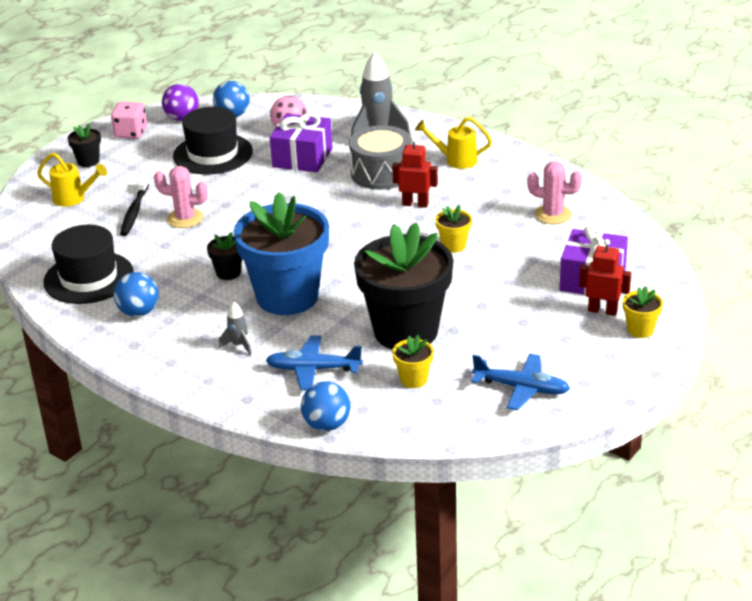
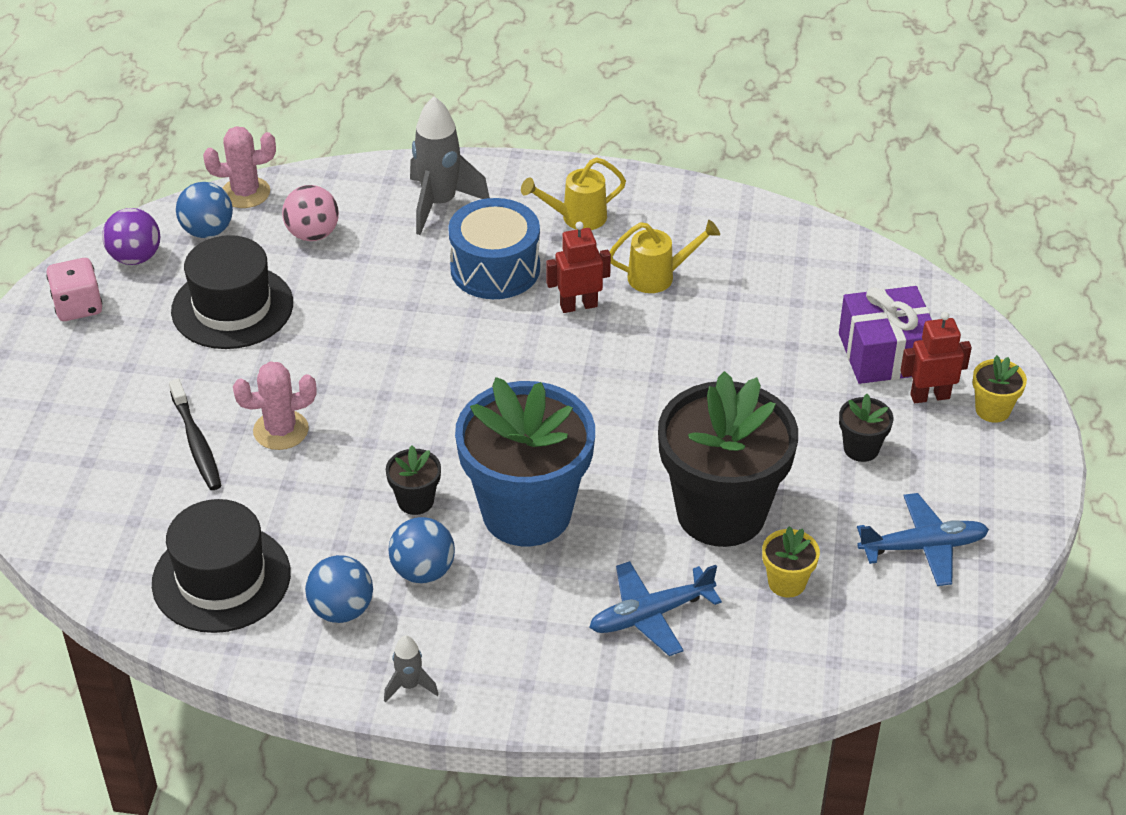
camera: 30 degrees left, 10 degrees up
yellow watering can [37,153,107,207] -> yellow watering can moved to [610,220,720,293]
black flower pot [67,124,101,167] -> black flower pot moved to [839,394,893,462]
grey rocket [218,302,252,355] -> grey rocket moved to [384,635,438,703]
purple gift [270,113,333,172] -> none
blue ball [301,381,350,431] -> blue ball moved to [389,517,455,584]
grey drum [349,125,412,190] -> blue drum [448,198,540,299]
yellow flower pot [435,205,472,253] -> none
pink cactus [527,161,582,224] -> pink cactus moved to [203,126,276,208]

